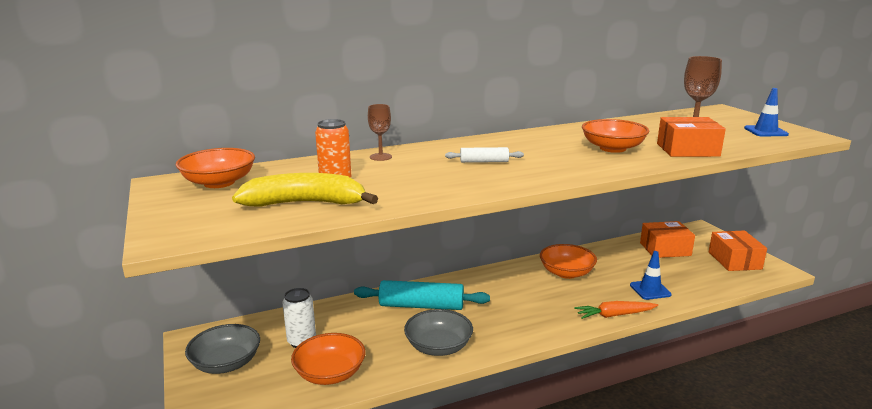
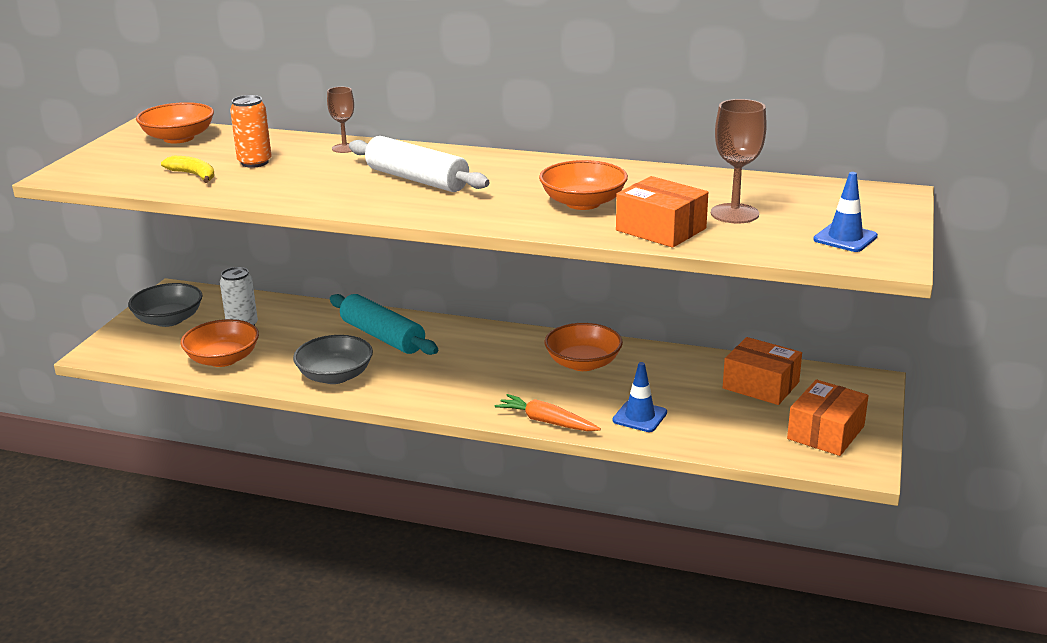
camera: 40 degrees right, 5 degrees up
yellow banana [232,173,378,207] -> yellow banana [161,156,215,183], size x0.55
white rolling pin [445,147,524,163] -> white rolling pin [349,136,489,192], size x1.94

